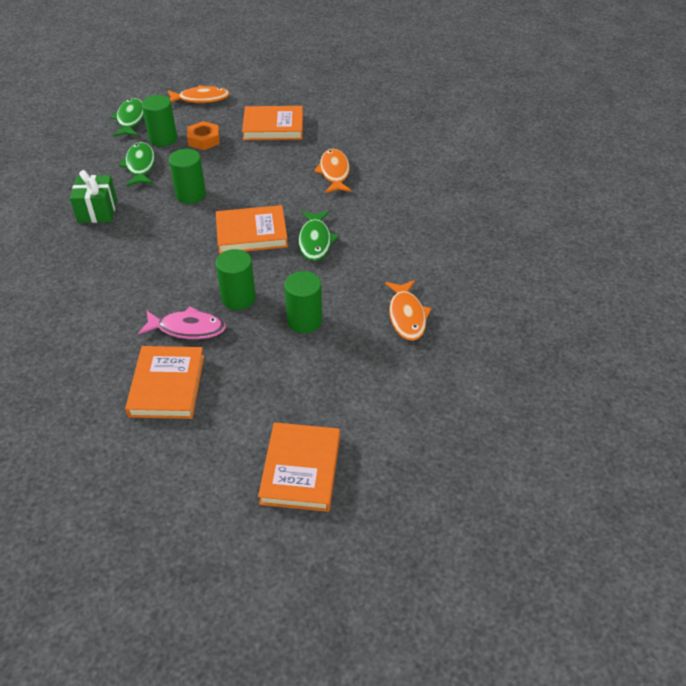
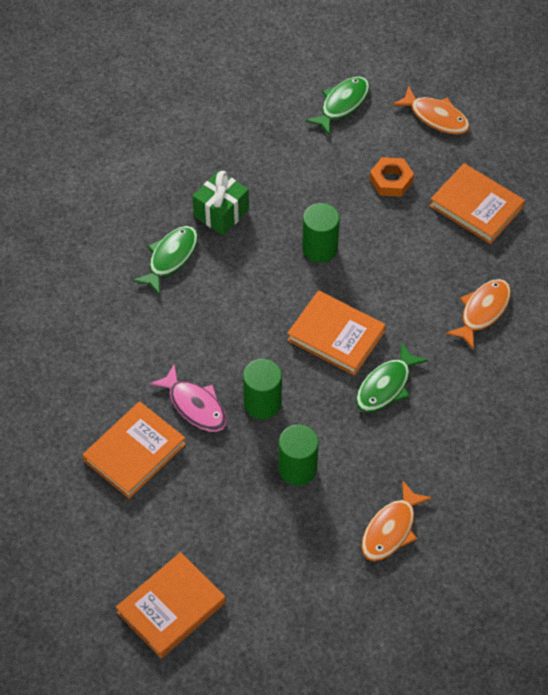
camera: 40 degrees right, 10 degrees up
green fish [119,142,155,186] -> green fish moved to [132,226,198,295]
green cylinder [142,95,177,147] -> none

